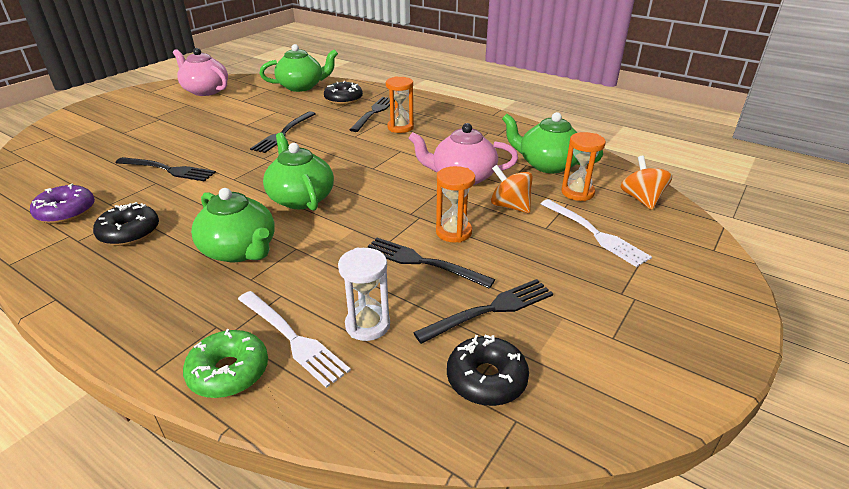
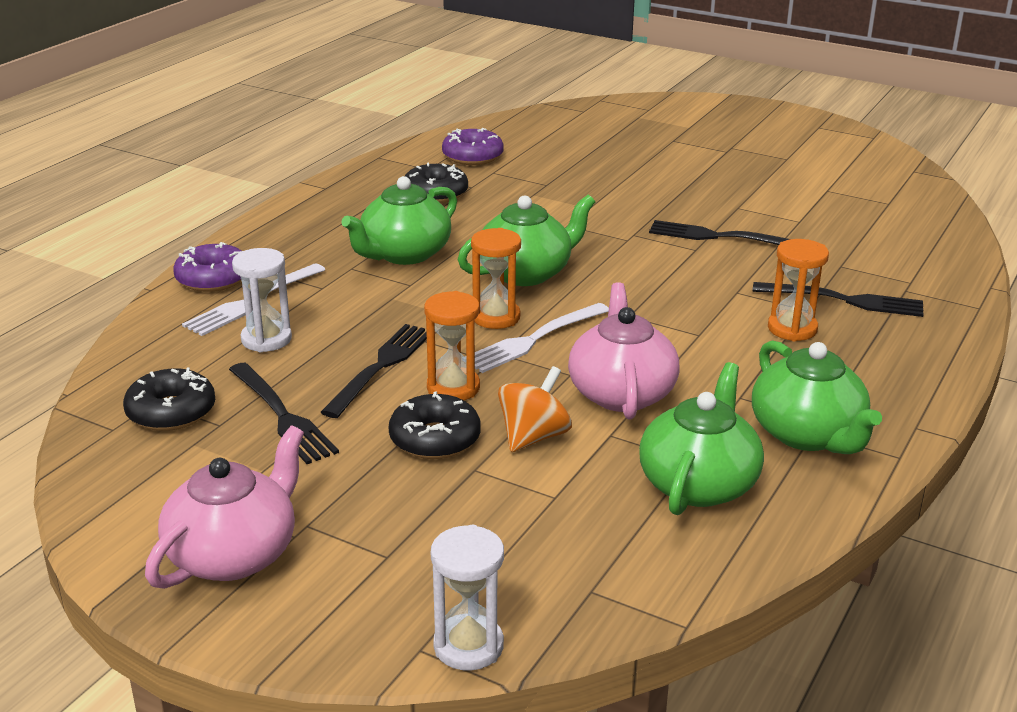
camera: 85 degrees right, 5 degrees down
black fork [116,157,216,181] -> none
pink teapot [173,48,228,96] -> pink teapot moved to [145,426,304,589]
green donut [183,329,268,398] -> purple donut [173,242,241,292]
green teapot [259,44,338,92] -> green teapot moved to [752,340,882,454]
black donut [324,81,363,105] -> black donut moved to [389,391,481,459]
white fork [541,199,652,267] -> white fork moved to [465,303,609,373]
orange hourglass [561,132,606,201] -> orange hourglass moved to [471,228,521,329]
orange spinning top [621,156,672,210] -> none
none -> white hourglass [431,525,504,670]

